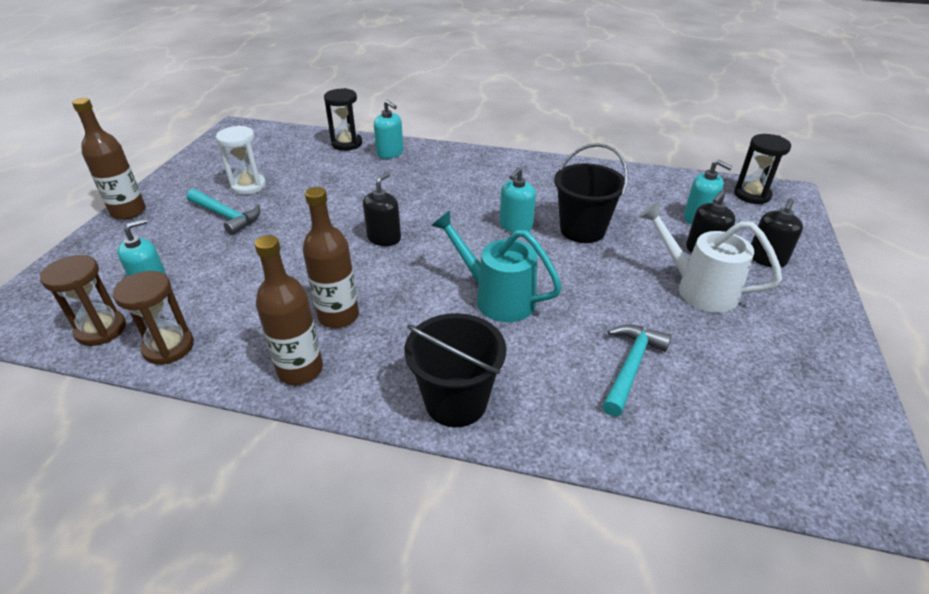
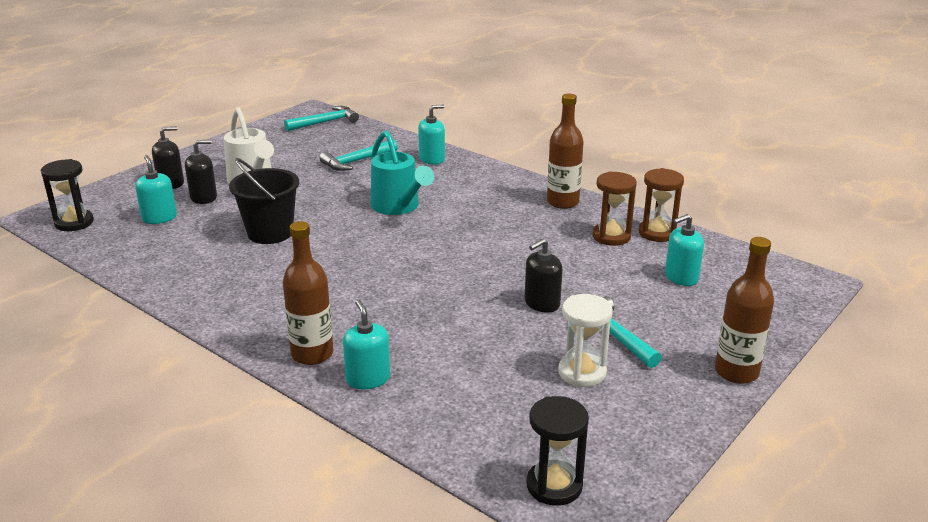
camera: 155 degrees left, 10 degrees down
brown hourglass [40,255,126,346] -> brown hourglass moved to [593,171,637,246]
brown bottle [303,187,359,328] -> brown bottle moved to [283,221,334,365]
black hourglass [324,88,362,151] -> black hourglass moved to [526,396,589,506]
black soap dispenser [363,172,401,246] -> black soap dispenser moved to [525,238,563,313]
black bucket [404,313,506,427] -> none
turquoise soap dispenser [500,167,536,233] -> turquoise soap dispenser moved to [418,105,445,165]
none -> turquoise hammer [284,106,359,131]

